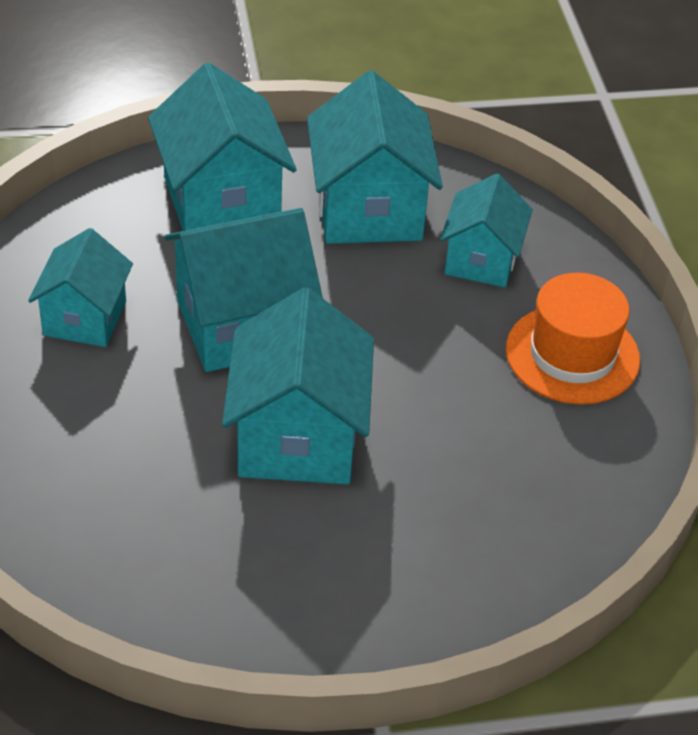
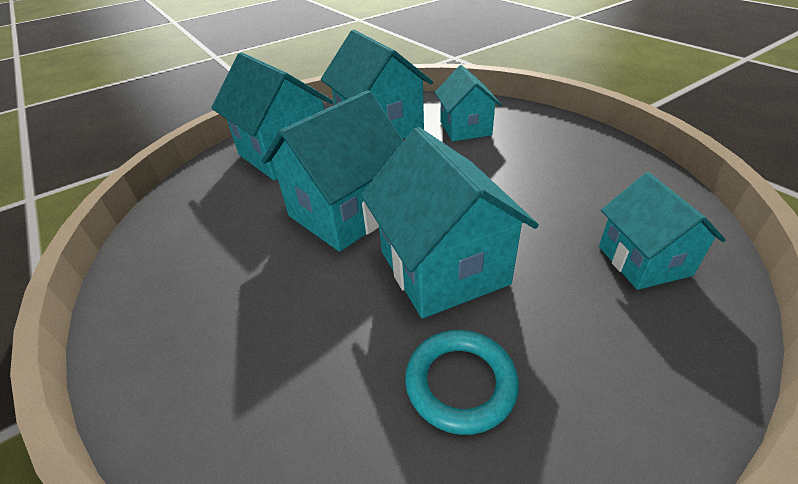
camera: 20 degrees left, 5 degrees down
turquoise house [28,228,133,347] -> turquoise house moved to [599,172,726,290]
orange hat [506,273,640,405] -> none
none -> turquoise ring [405,330,519,435]

